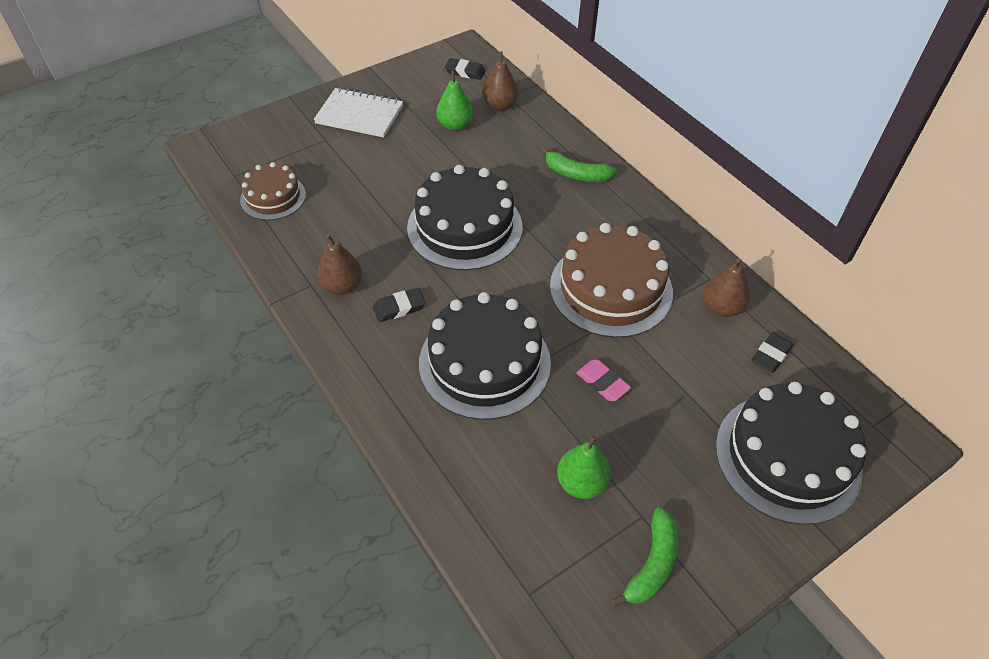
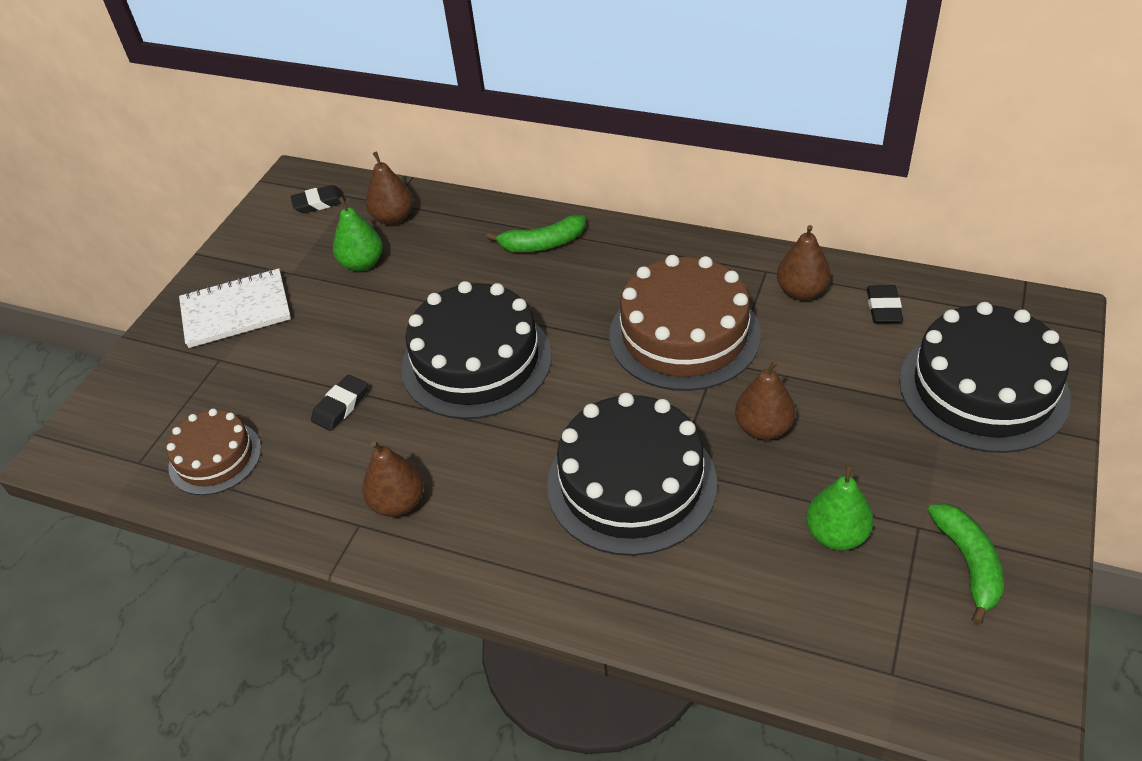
camera: 30 degrees left, 5 degrees down
black eraser [373,288,426,322] -> black eraser moved to [311,374,368,431]
pink eraser [576,360,631,401] -> brown pear [735,360,795,440]

